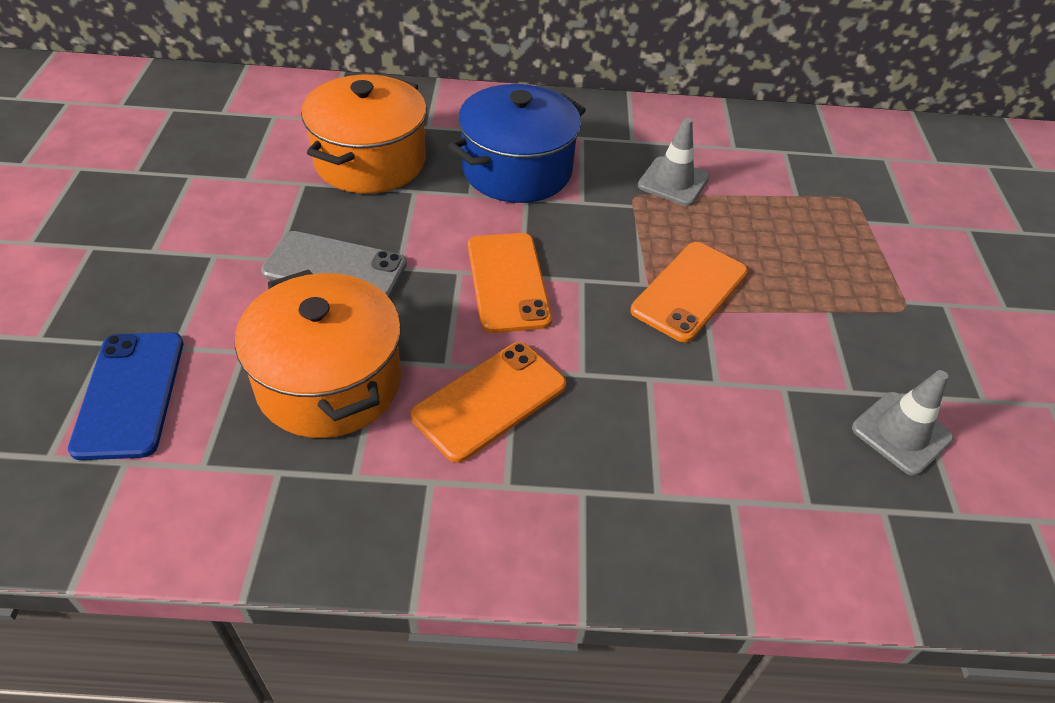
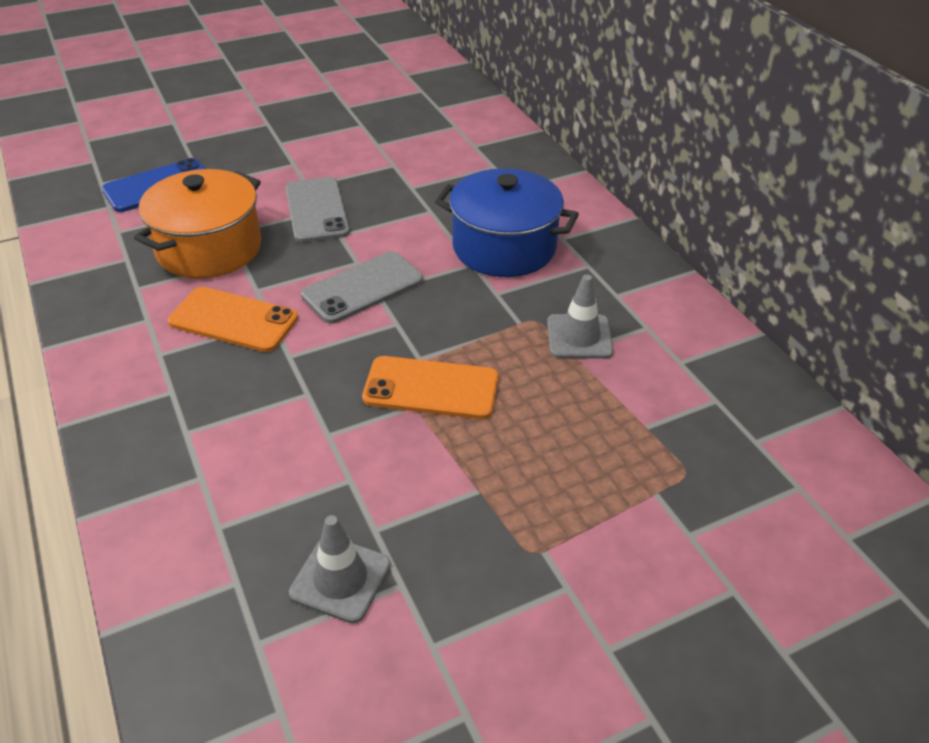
camera: 65 degrees right, 5 degrees down
orange pot [301,75,427,194] -> none
orange phone [468,233,552,333] -> grey phone [301,251,423,324]

